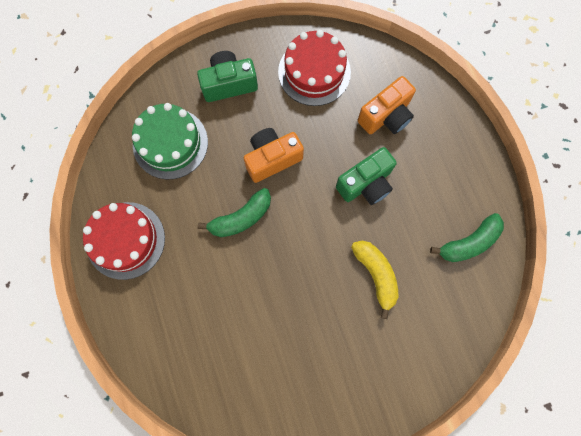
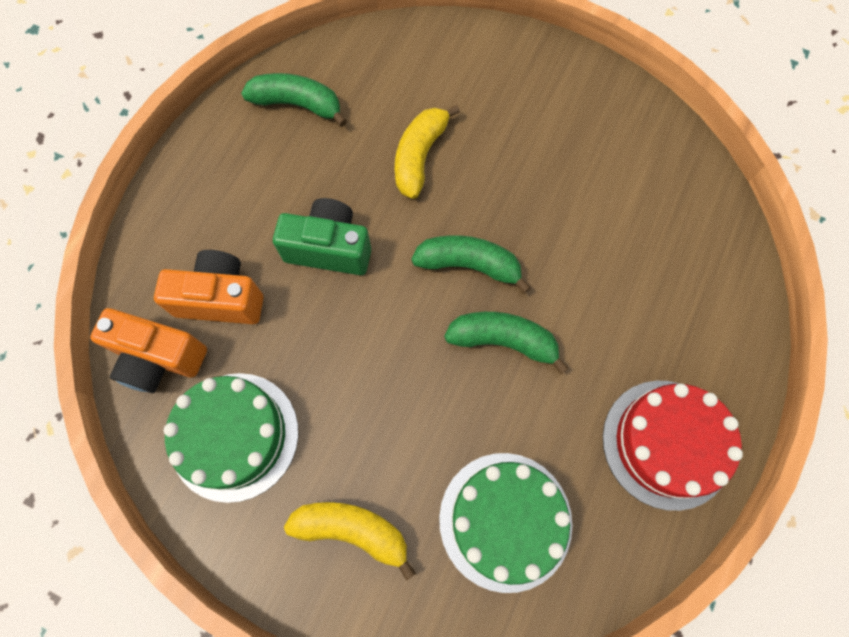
camera: 135 degrees left, 5 degrees down
green camera [197,51,258,102] -> yellow banana [284,502,416,581]
orange camera [244,128,304,183] -> orange camera moved to [90,308,207,393]
red cake [278,30,351,106] -> green cake [164,373,299,503]
none -> green banana [411,235,531,294]

